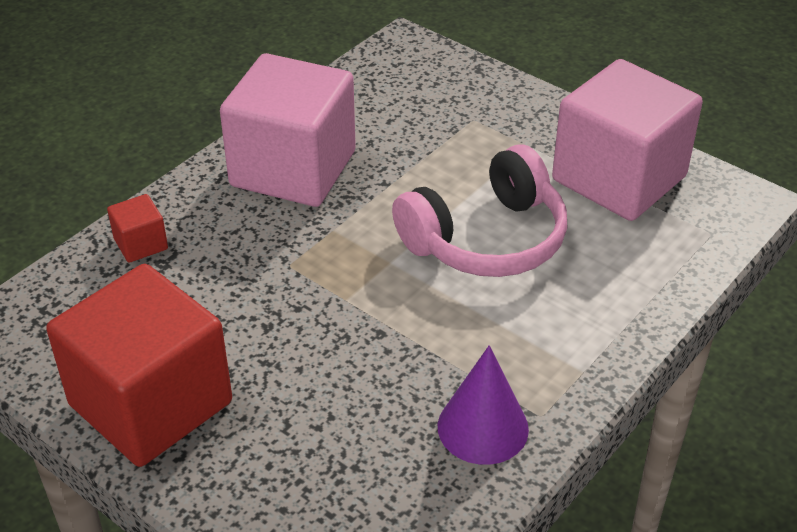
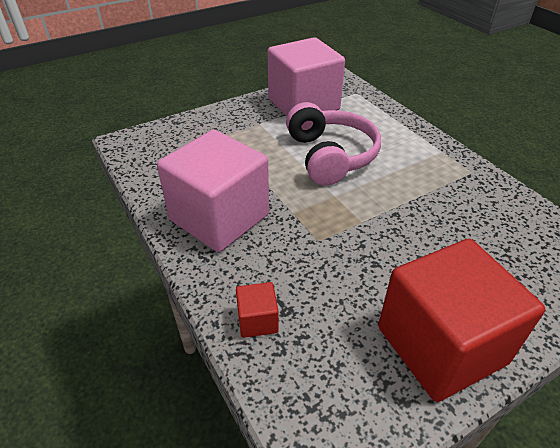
camera: 70 degrees left, 0 degrees up
purple cone [438,345,529,465] -> none

